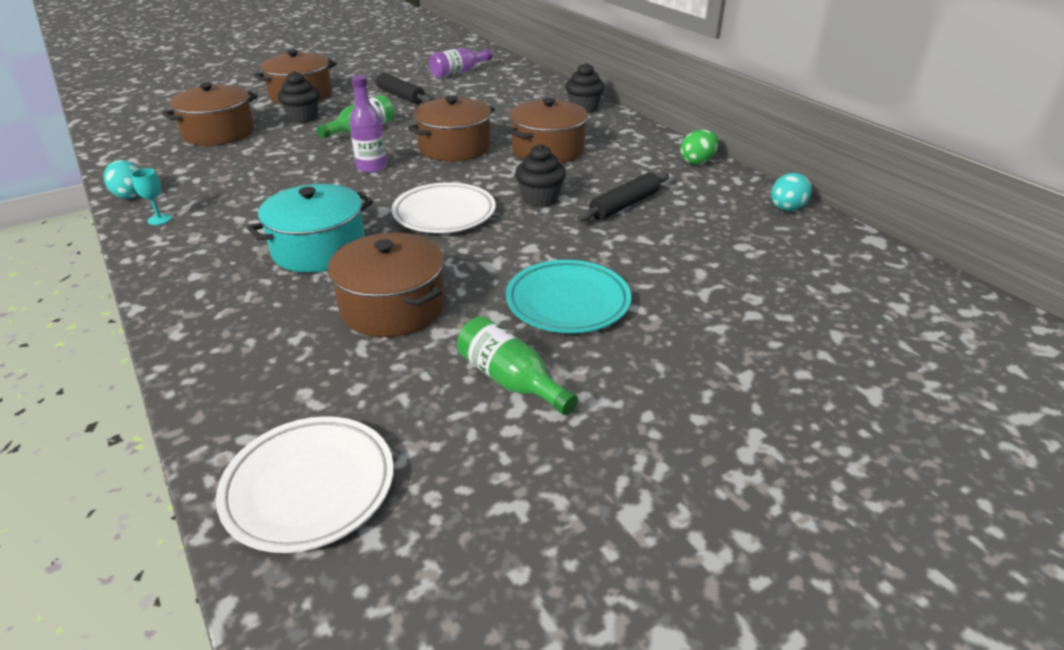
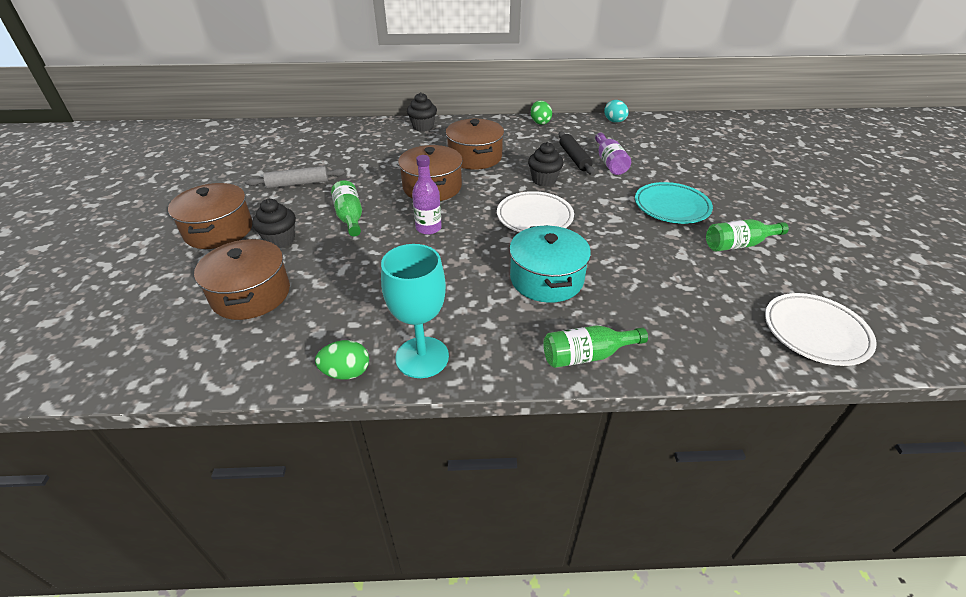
camera: 60 degrees left, 5 degrees up
turquoise egg [104,160,140,199] -> green egg [315,340,369,380]
turquoise goblet [131,168,172,225] -> turquoise goblet [381,244,449,378], size x2.42
brown pot [328,232,445,337] -> none
black rolling pin [371,73,432,104] -> grey rolling pin [246,166,345,188]
purple bottle [429,48,493,78] -> purple bottle moved to [595,133,631,175]
none -> green bottle [544,325,648,368]

